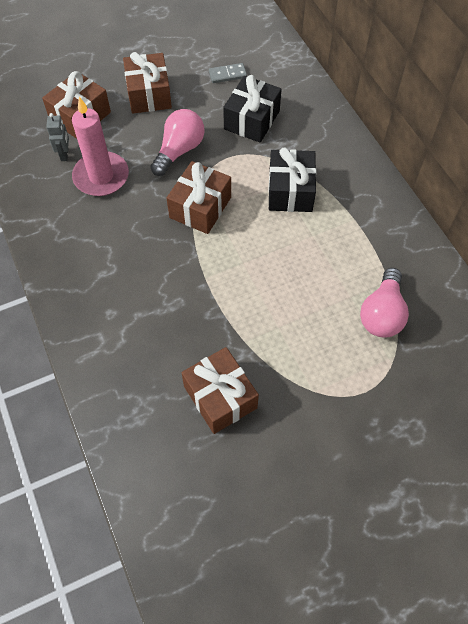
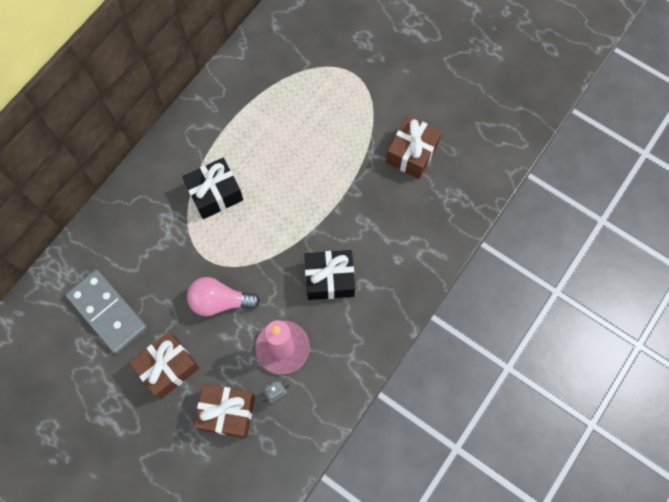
camera: 120 degrees left, 10 degrees up
brown gift [167,161,231,234] -> none
grey domino [209,63,247,83] -> grey domino [65,270,147,354], size x2.18
black gift [223,75,282,143] -> black gift moved to [304,250,355,300]
pink light bulb [360,268,409,338] -> none

